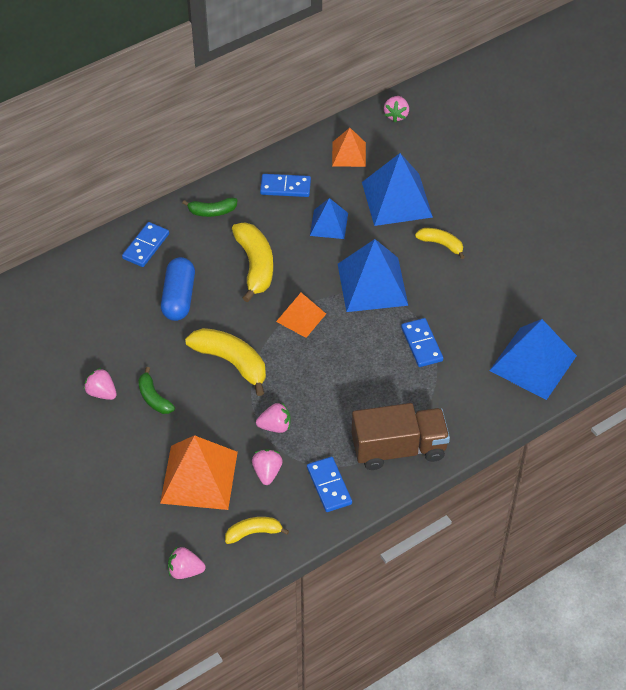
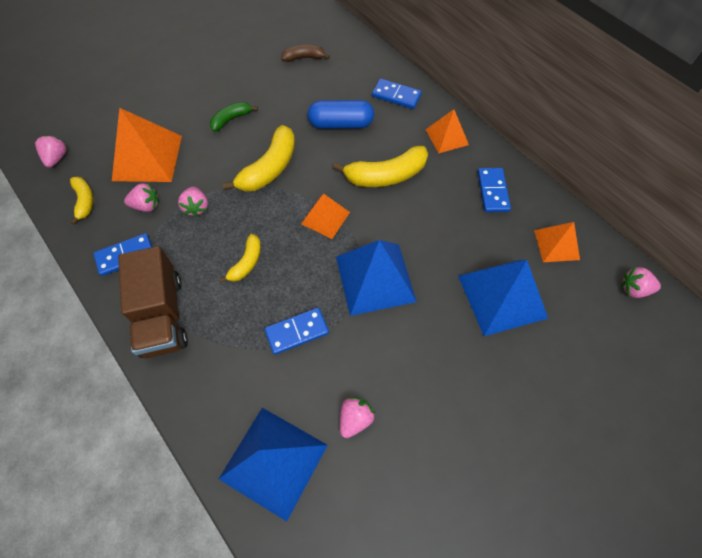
camera: 85 degrees right, 10 degrees up
pink strawberry [84,368,117,400] -> pink strawberry moved to [340,397,375,438]
green banana [182,198,237,217] -> orange pyramid [425,109,469,153]
blue pyramid [310,198,348,239] -> none
yellow banana [415,228,465,259] -> yellow banana moved to [219,234,261,283]
none -> brown banana [281,45,330,62]

